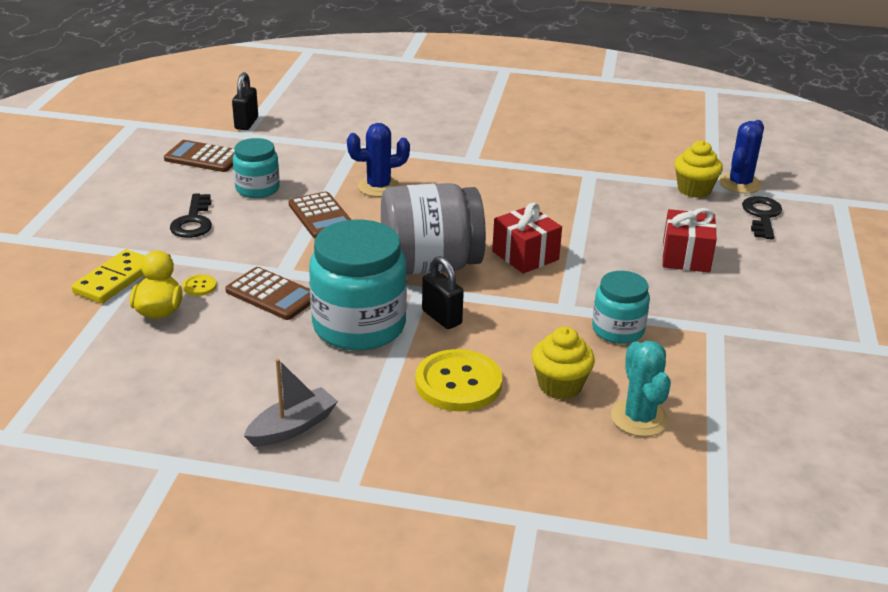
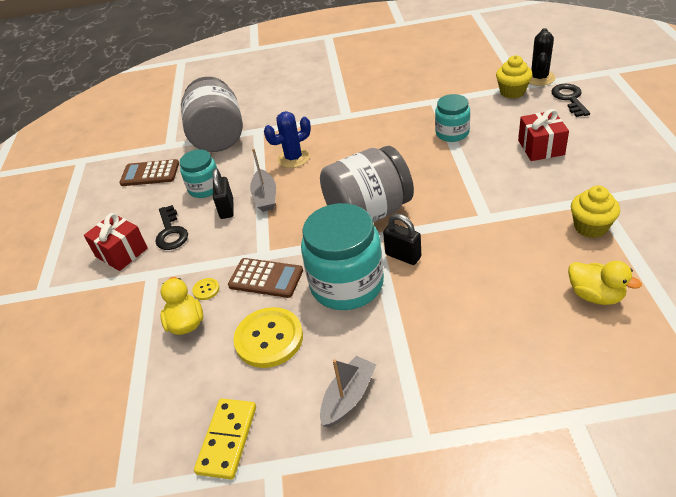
camera: 10 degrees left, 10 degrees up
yellow domino [71,249,145,303] -> yellow domino moved to [194,399,256,480]
black padlock [232,72,258,130] -> black padlock moved to [213,168,234,219]
brown calculator [289,192,351,238] -> grey boat [250,148,276,212]
yellow button [415,349,502,412] -> yellow button moved to [233,307,303,368]
red gift [492,203,562,274] -> red gift moved to [84,213,148,271]
yellow cupcake [532,327,595,399] -> yellow cupcake moved to [571,186,620,238]
turquoise jar [592,271,650,344] -> turquoise jar moved to [435,94,470,142]
turquoise cactus [611,341,671,437] -> yellow duck [568,261,642,305]
blue cactus [719,120,764,194] -> black cactus [529,28,556,86]
none -> grey jar [181,77,243,152]

